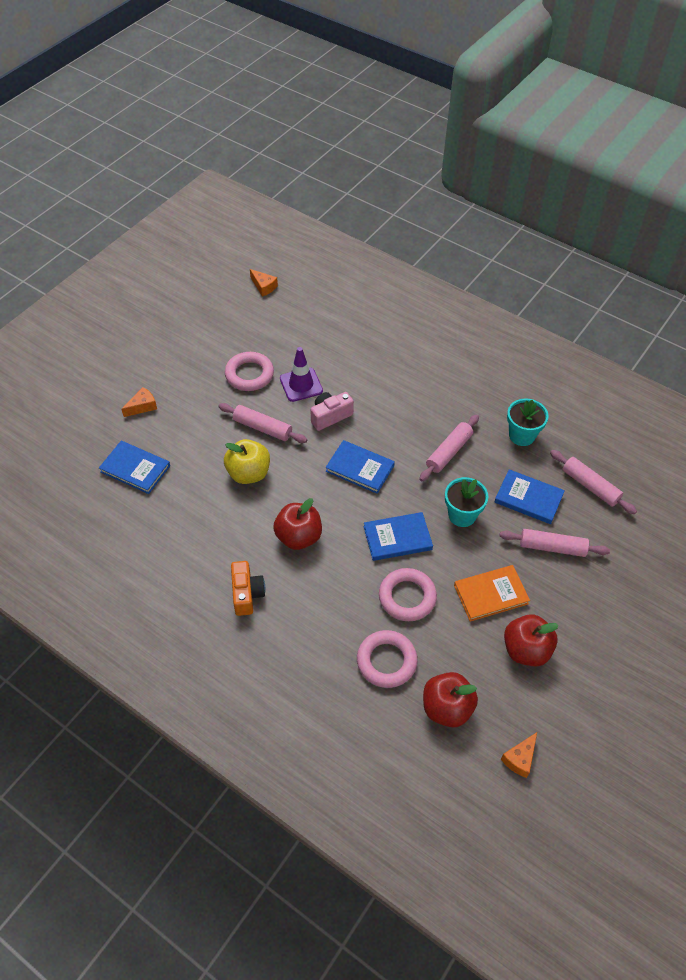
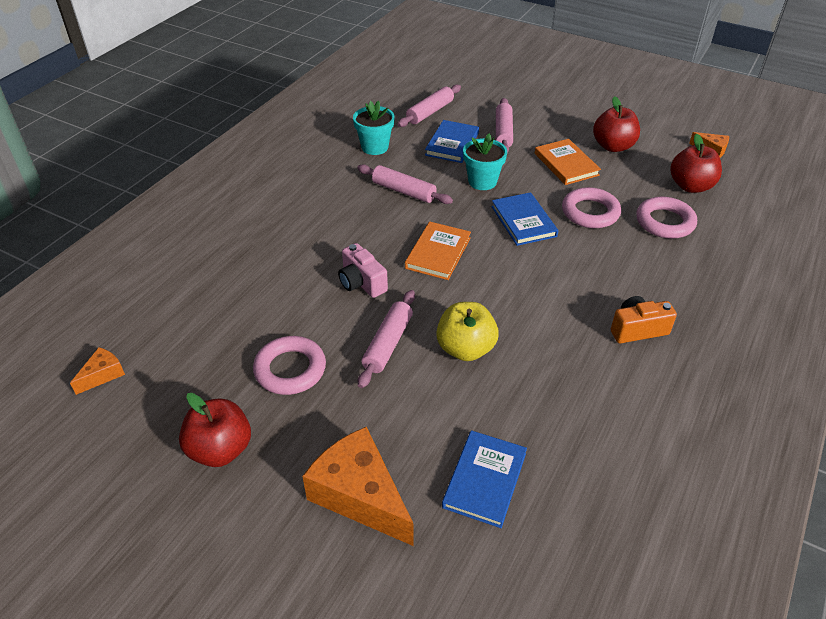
camera: 95 degrees left, 10 degrees down
orange cheese [121,387,157,417] -> orange cheese [302,427,413,546], size x2.10
red apple [273,498,322,550] -> red apple moved to [179,393,251,467]
purple traffic cone [280,347,323,402] -> none
blue book [325,440,395,494] -> orange book [405,222,471,280]

